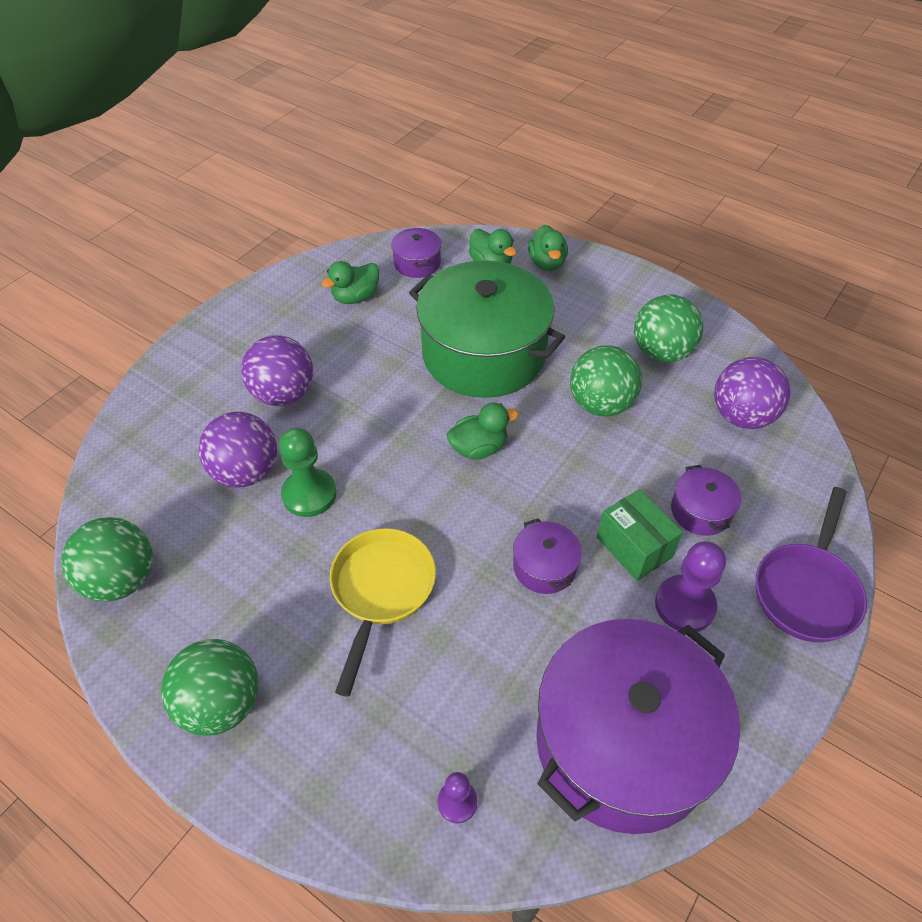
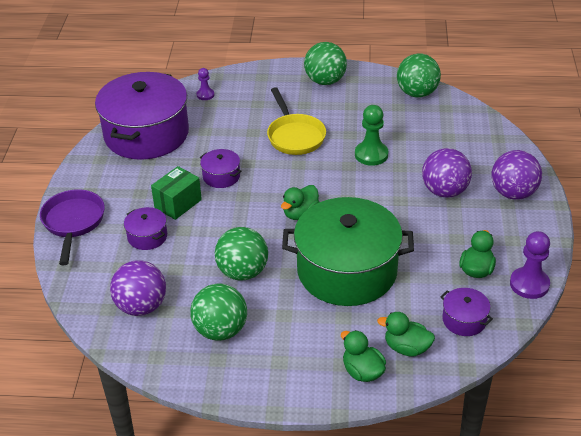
camera: 150 degrees right, 10 degrees down
purple ball [198,412,277,488] -> purple ball moved to [491,150,542,200]
green box [597,489,683,581] -> green box turned 75 degrees counterclockwise [151,166,202,220]
purple pawn [655,541,726,632] -> purple pawn moved to [510,231,550,299]

